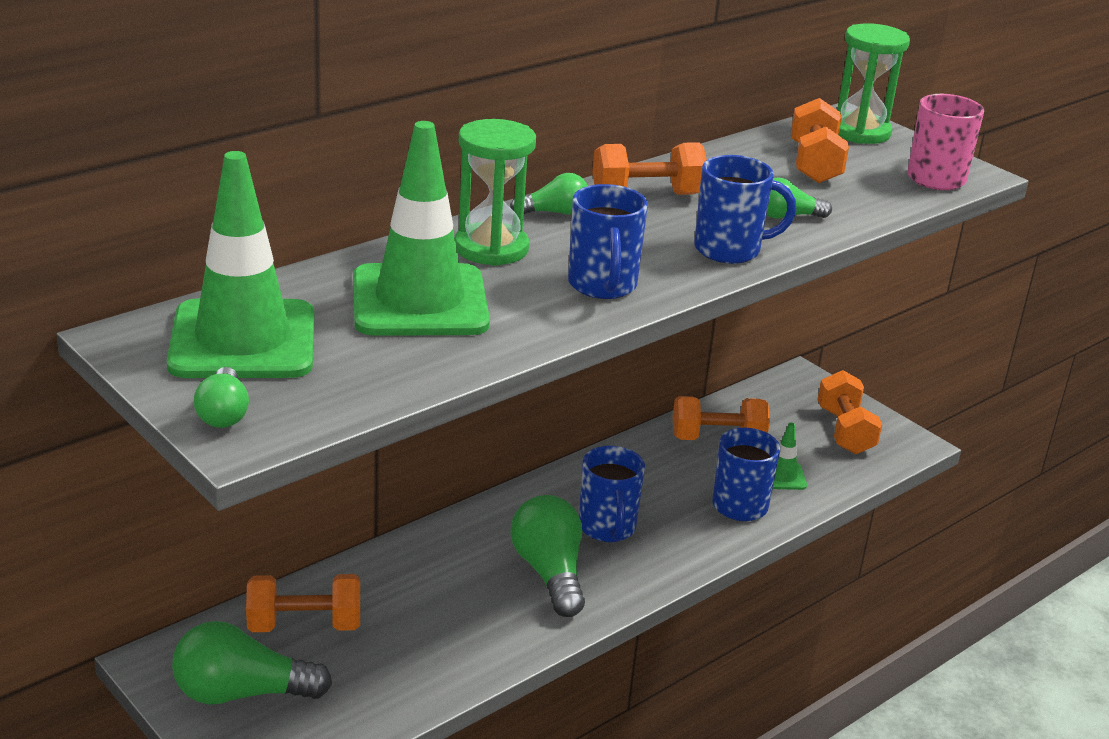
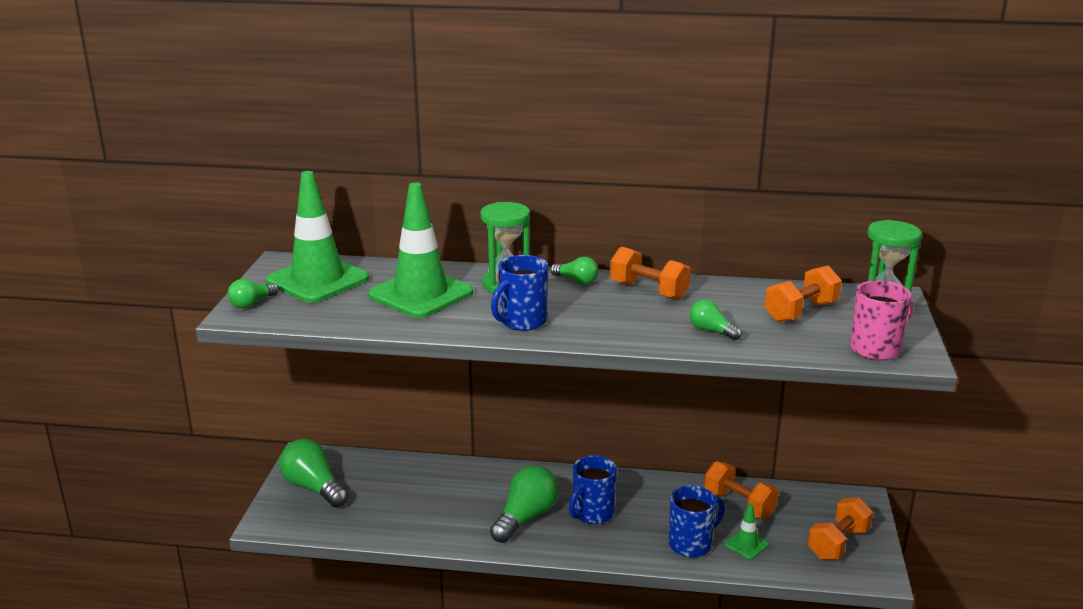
camera: 50 degrees right, 5 degrees down
orange dumbbell [246,574,360,632] -> none
blue mug [694,155,796,264] -> none

